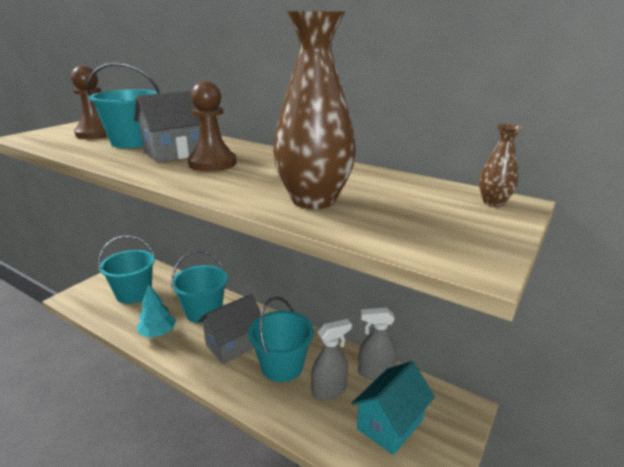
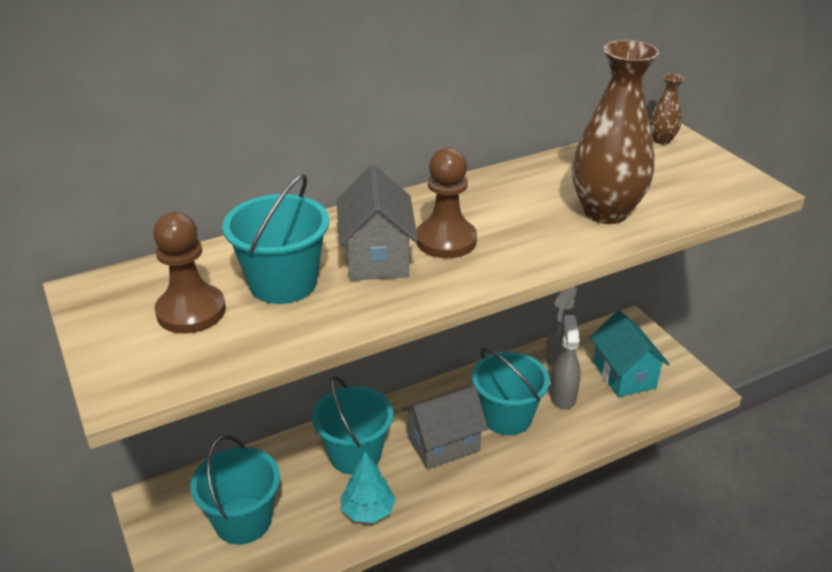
camera: 60 degrees left, 10 degrees up
grey house [198,294,261,364] -> grey house turned 75 degrees clockwise [402,386,488,469]

